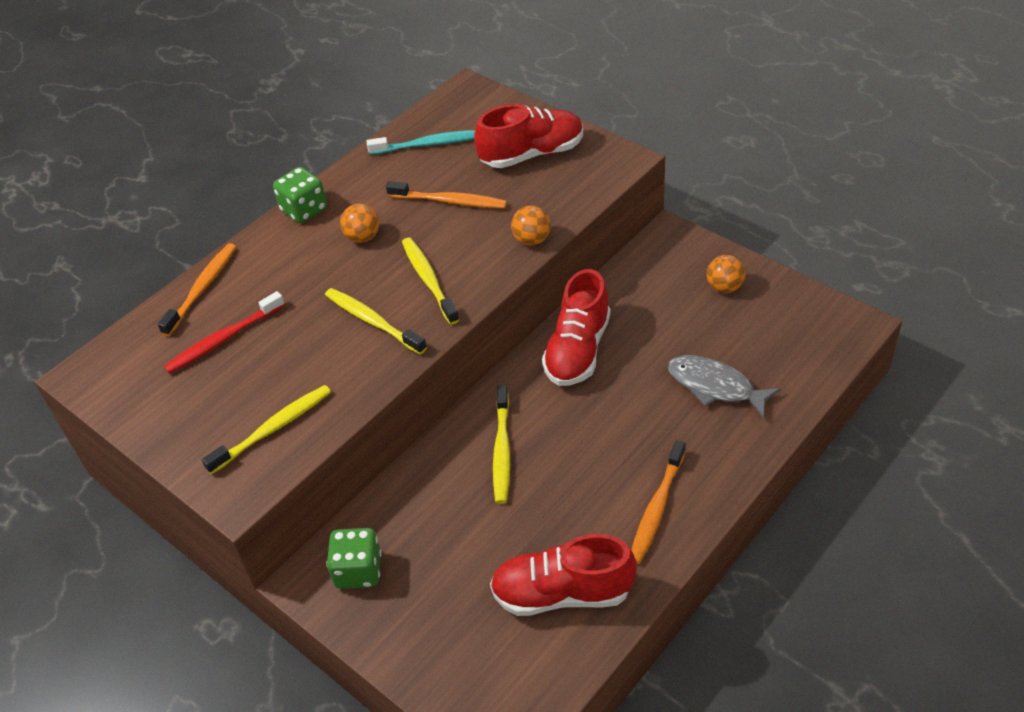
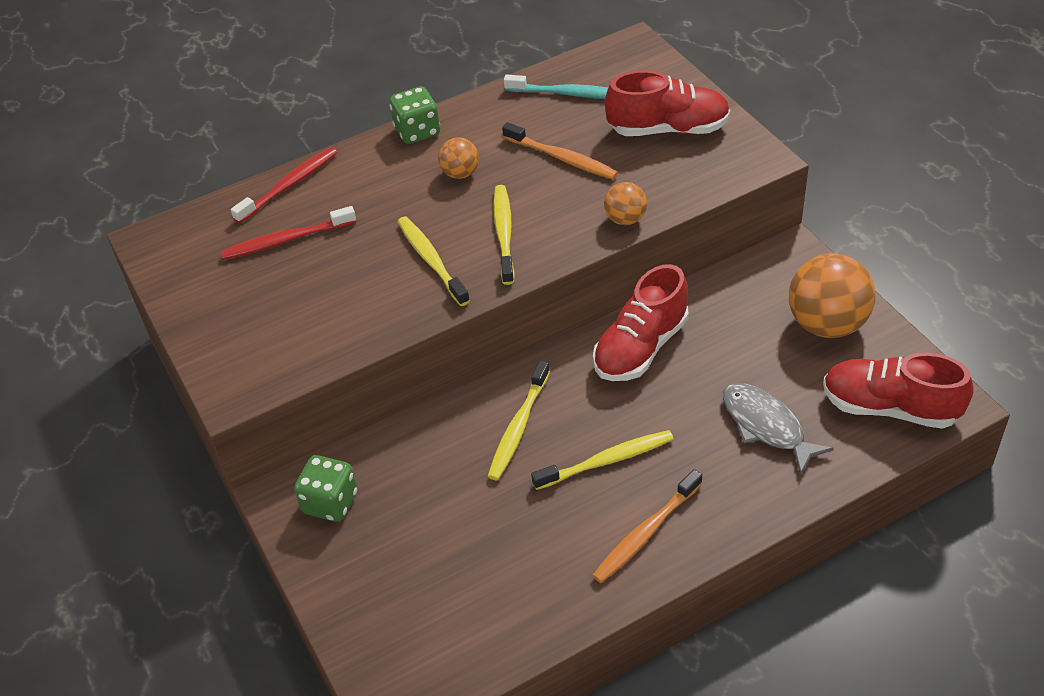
camera: 20 degrees right, 0 degrees up
orange toothbrush [158,243,236,336] -> red toothbrush [230,147,337,223]
yellow toothbrush [202,385,331,474] -> yellow toothbrush moved to [531,430,674,490]
red shoe [490,534,637,616] -> red shoe moved to [823,353,973,429]
orange ball [706,255,745,293] -> orange ball [789,253,875,338], size x1.94

